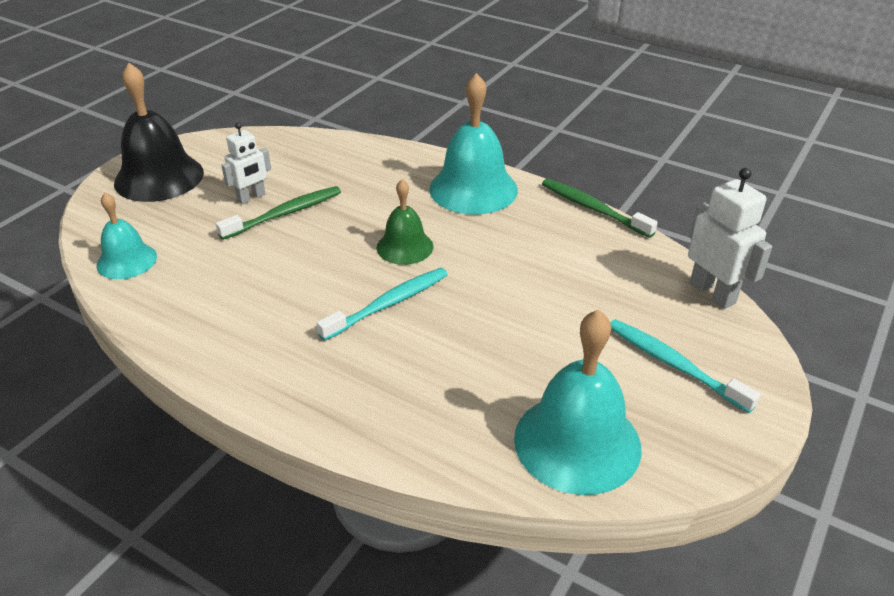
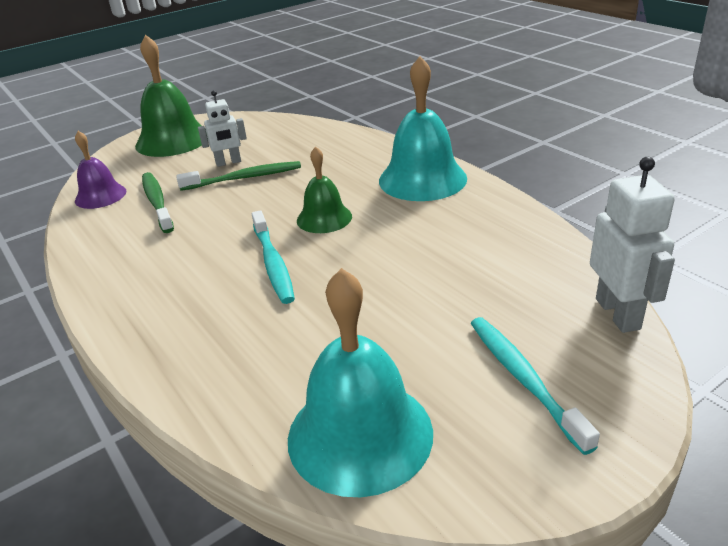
camera: 25 degrees right, 5 degrees down
turquoise bell [97,192,157,279] -> purple bell [75,131,126,209]
black bell [114,63,204,202] -> green bell [135,35,208,157]
turquoise toothbrush [316,268,448,341] -> turquoise toothbrush turned 90 degrees clockwise [252,210,295,304]
green toothbrush [542,179,658,238] -> green toothbrush moved to [142,172,174,233]

